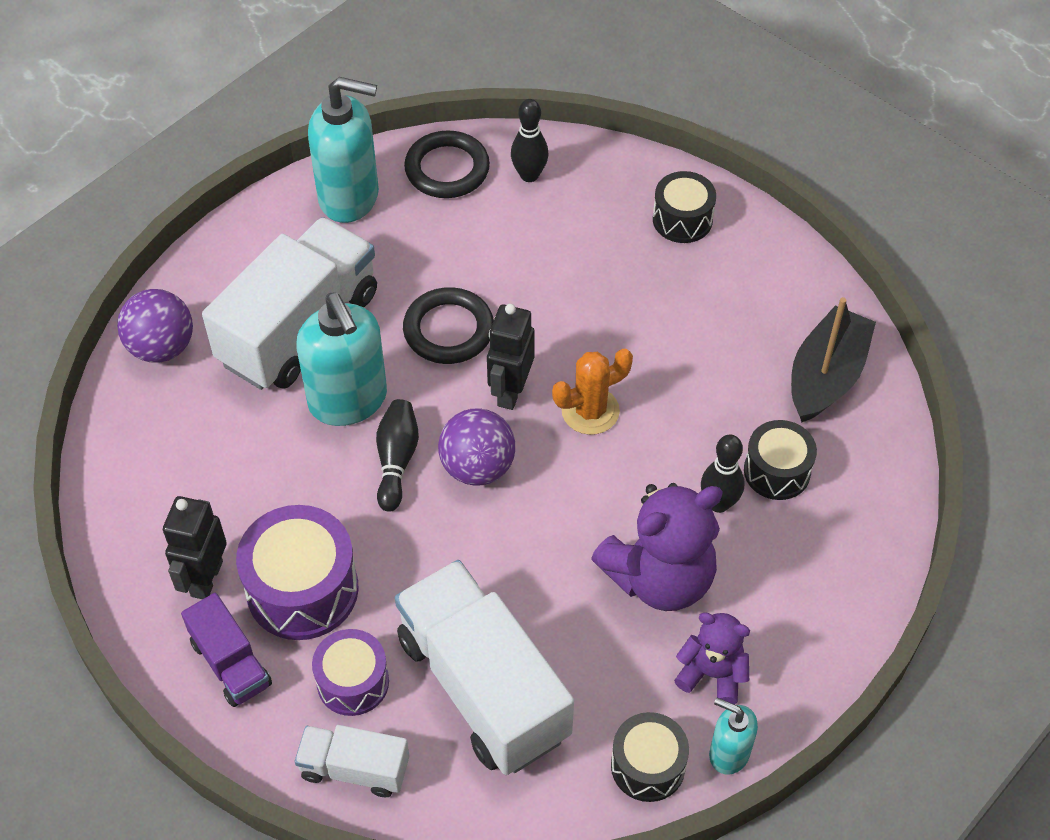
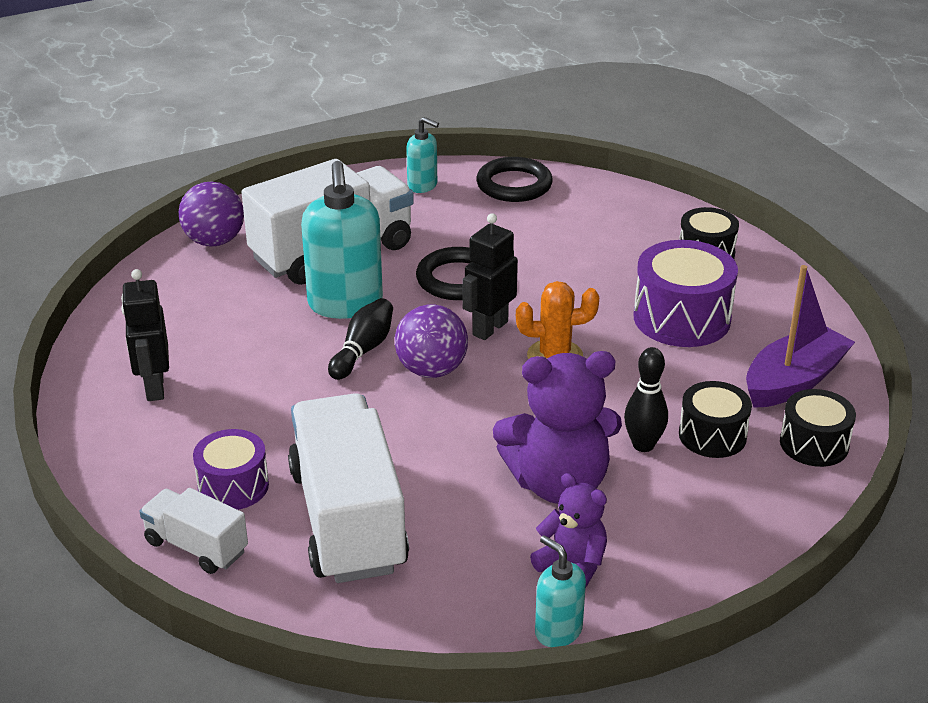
camera: 20 degrees right, 20 degrees down
black robot [163,496,227,599] -> black robot turned 45 degrees counterclockwise [121,269,169,401]
purple truck [181,593,272,707] -> none
purple drum [236,505,358,640] -> purple drum moved to [634,240,738,347]
turquoise soap dispenser [308,77,379,223] -> turquoise soap dispenser [406,117,439,193], size x0.53
black bowling pin [511,99,549,182] -> none
black drum [611,712,689,802] -> black drum moved to [780,389,856,467]
black boat [791,297,876,423] -> purple boat [746,265,855,408]

